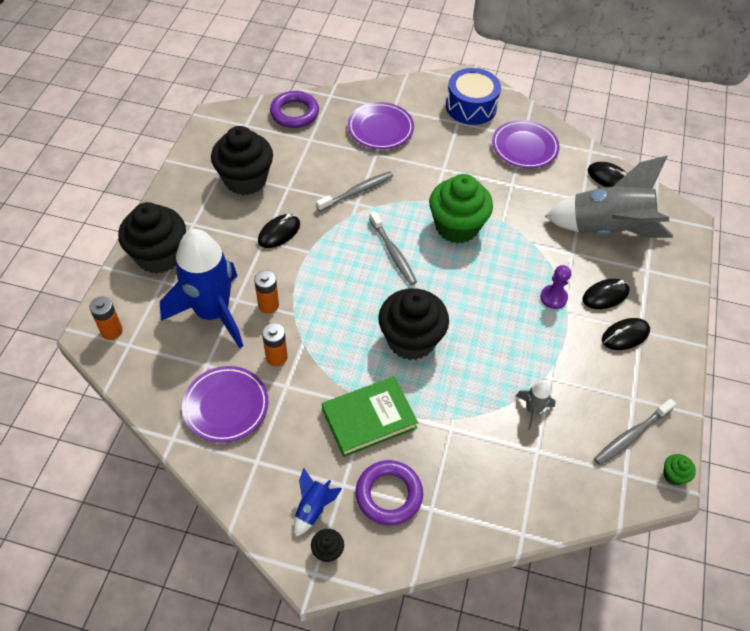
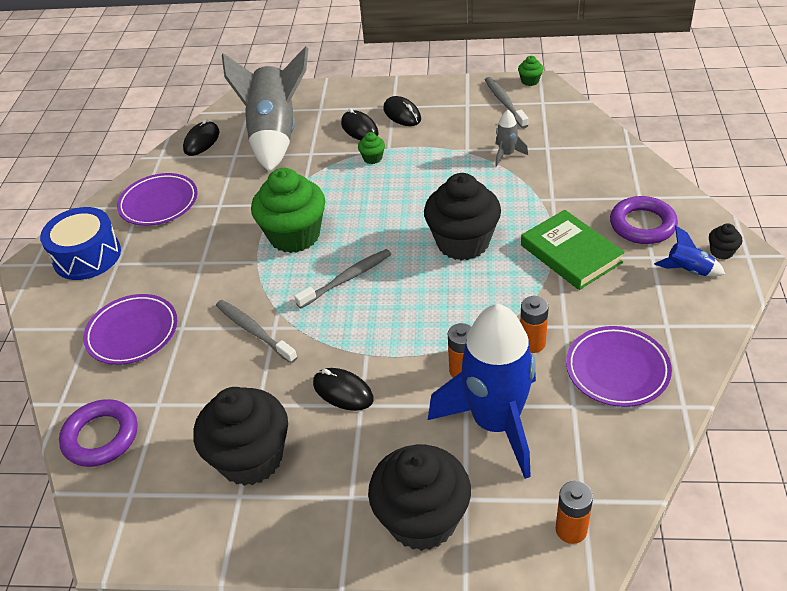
camera: 95 degrees left, 10 degrees down
purple pawn [540,265,571,309] -> green cupcake [358,132,385,164]
grey toothbrush [594,399,676,465] -> grey toothbrush turned 150 degrees counterclockwise [485,77,528,128]

